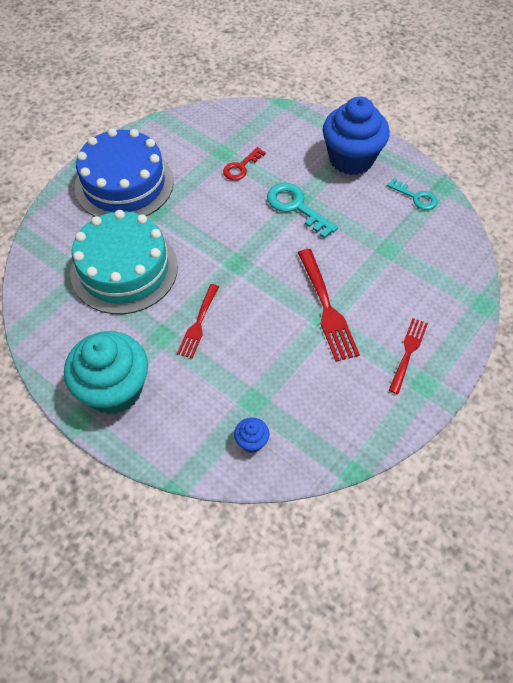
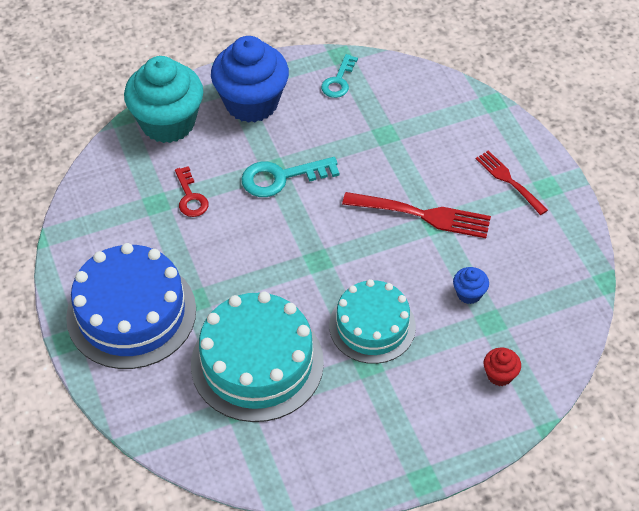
camera: 60 degrees left, 5 degrees down
turquoise cupcake [64,331,148,415] -> turquoise cupcake moved to [124,56,203,143]
red fork [177,284,219,358] -> turquoise cake [329,279,416,364]
blue cupcake [234,417,270,453] -> blue cupcake moved to [453,267,489,304]
turquoise key [387,178,438,210] -> turquoise key turned 135 degrees clockwise [321,54,358,98]
none -> red cupcake [484,348,521,386]

